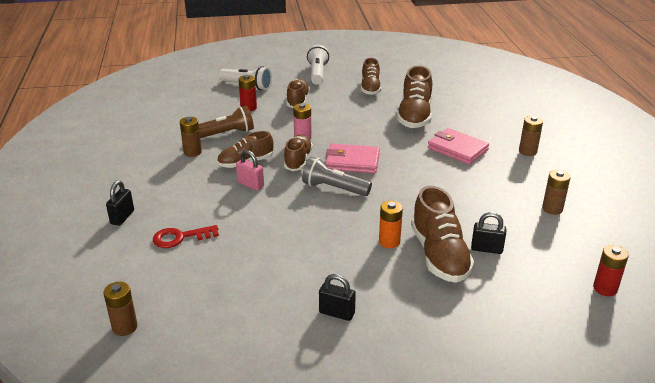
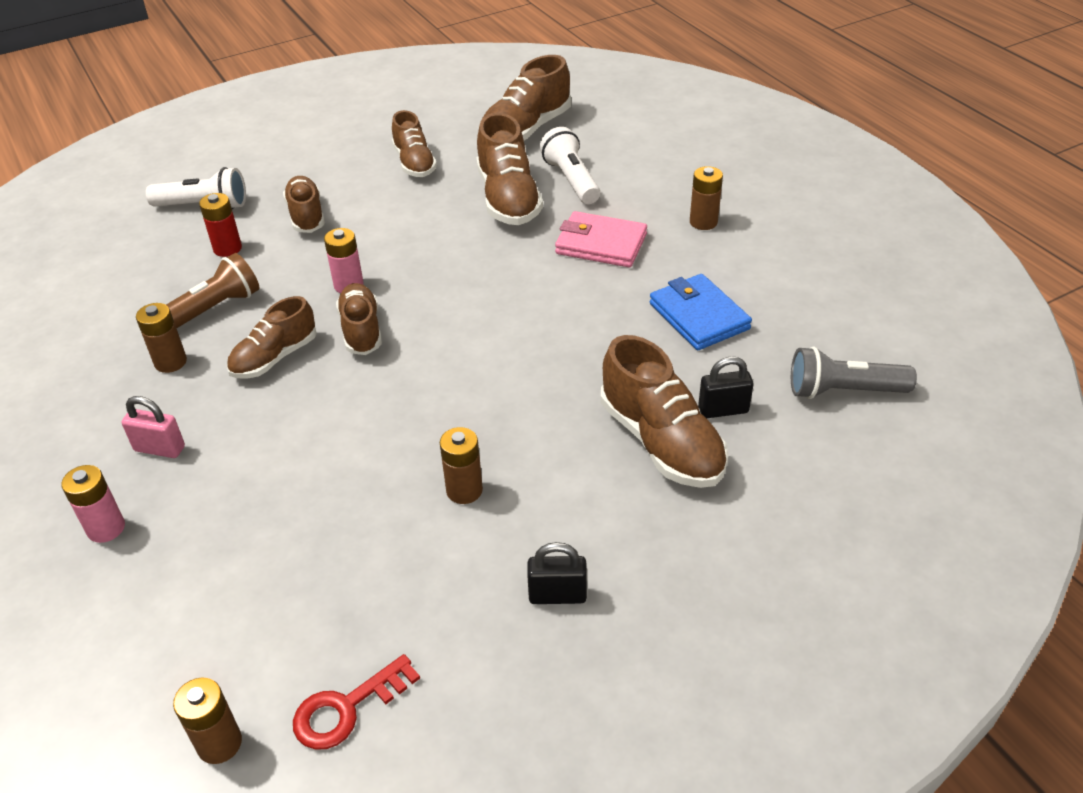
camera: 20 degrees left, 10 degrees up
black padlock [106,180,134,226] -> pink battery [61,465,125,543]
red key [153,225,219,248] -> red key moved to [293,654,420,750]
pink padlock [236,150,264,191] -> pink padlock moved to [122,396,185,458]
grey flashlight [302,157,372,196] -> grey flashlight moved to [791,347,917,399]
white flashlight [307,45,329,85] -> white flashlight moved to [540,127,600,204]
pink wallet [325,144,380,173] -> none
orange battery [379,201,403,248] -> none
brown battery [542,170,571,215] -> brown battery moved to [440,427,483,504]
red battery [593,245,629,296] -> none
none -> brown shoe [482,55,571,141]
none -> blue wallet [650,274,752,350]

